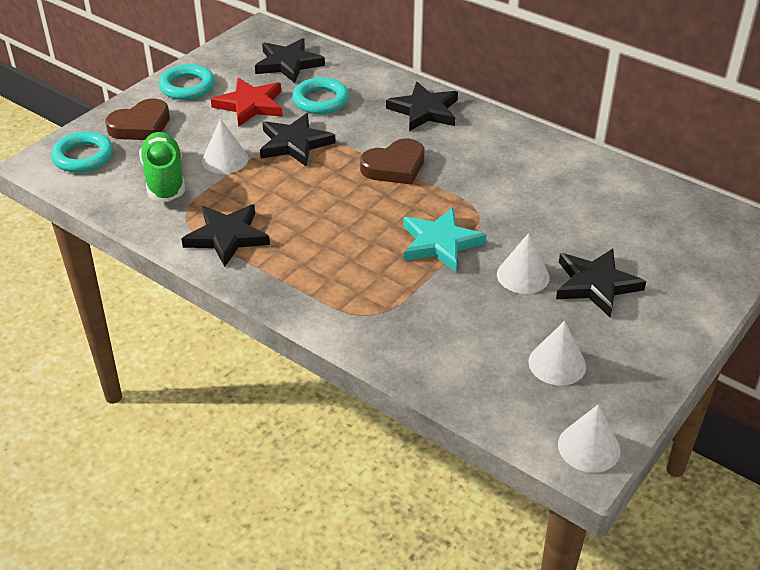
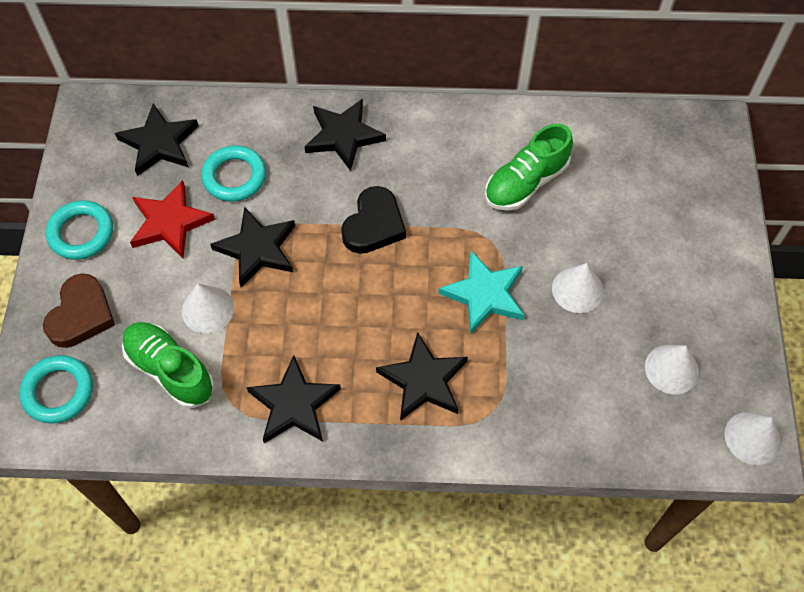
camera: 35 degrees left, 20 degrees up
brown heart [360,138,425,185] -> black heart [341,186,406,254]
black star [556,248,646,317] -> black star moved to [376,332,468,421]
none -> green shoe [485,124,573,211]

